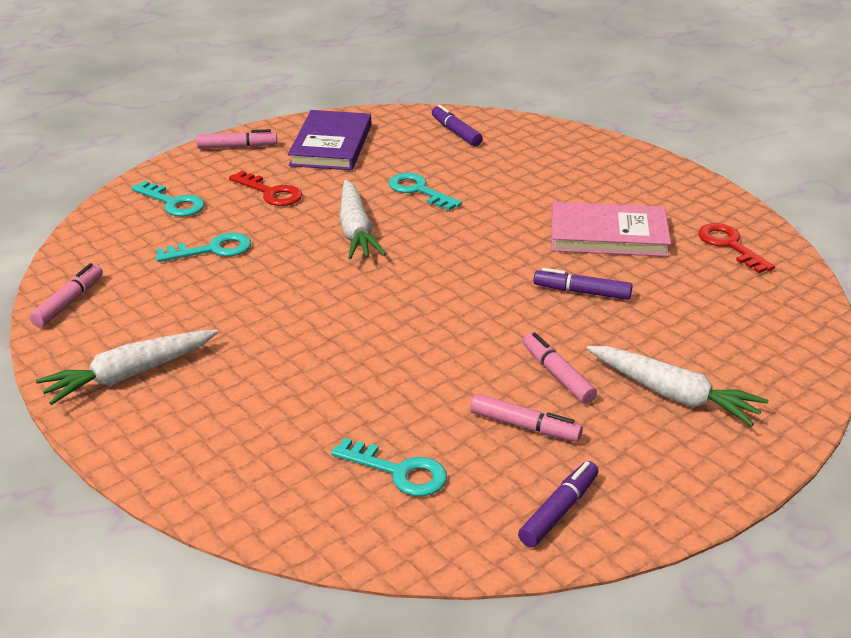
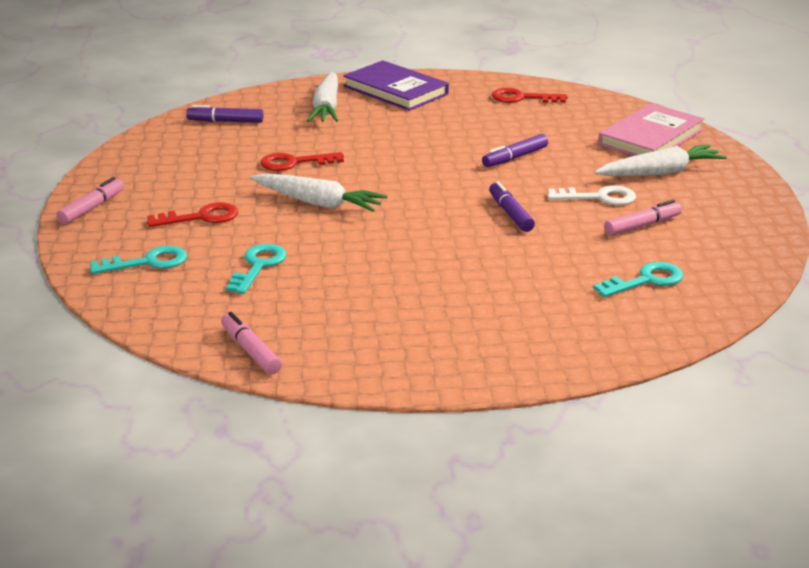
camera: 55 degrees left, 5 degrees down
white carrot [36,330,218,405] -> white carrot moved to [307,72,338,122]
purple book [288,110,371,170] -> purple book moved to [343,60,449,111]
turquoise key [388,173,462,211] -> red key [261,152,344,171]
purple marker [518,461,599,547] -> purple marker moved to [489,181,535,232]
pink marker [523,332,597,404] -> white key [547,185,636,205]
pink book [552,202,671,257] -> pink book moved to [598,103,704,156]

